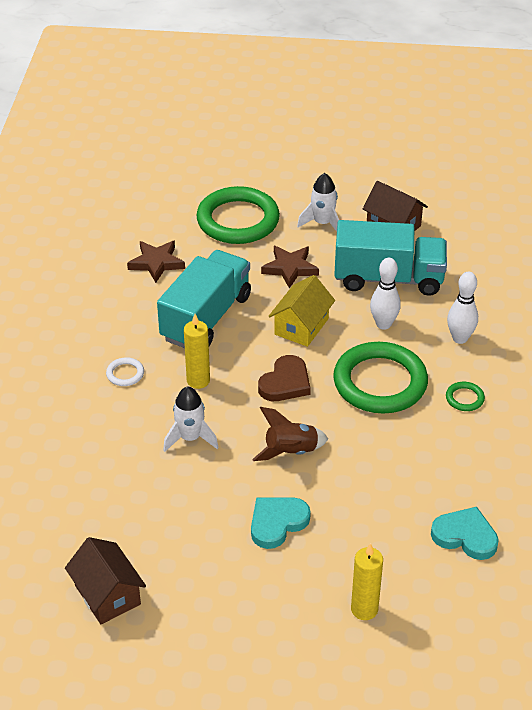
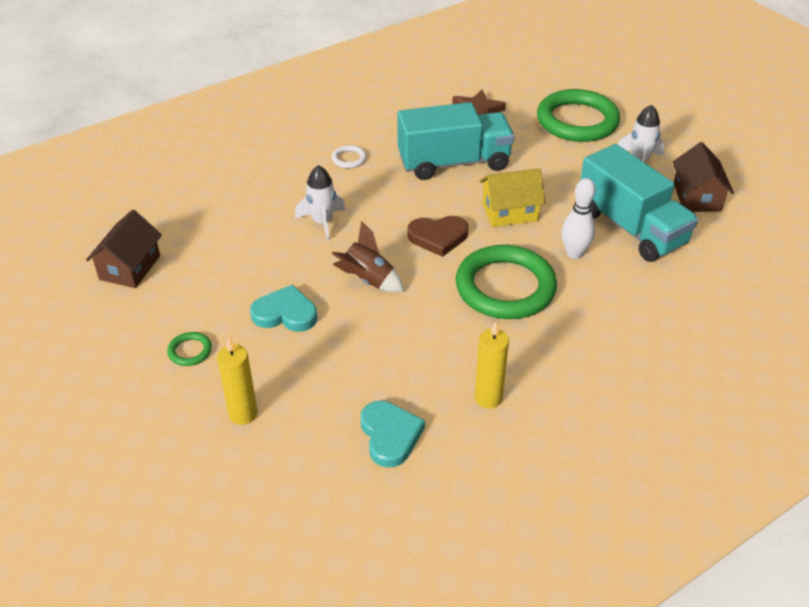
camera: 50 degrees right, 0 degrees up
yellow candle [184,314,210,389] -> yellow candle moved to [474,321,509,409]
brown star [261,246,319,289] -> none
green ring [446,382,485,411] -> green ring moved to [167,332,212,366]
white bowling pin [447,272,478,344] -> none

